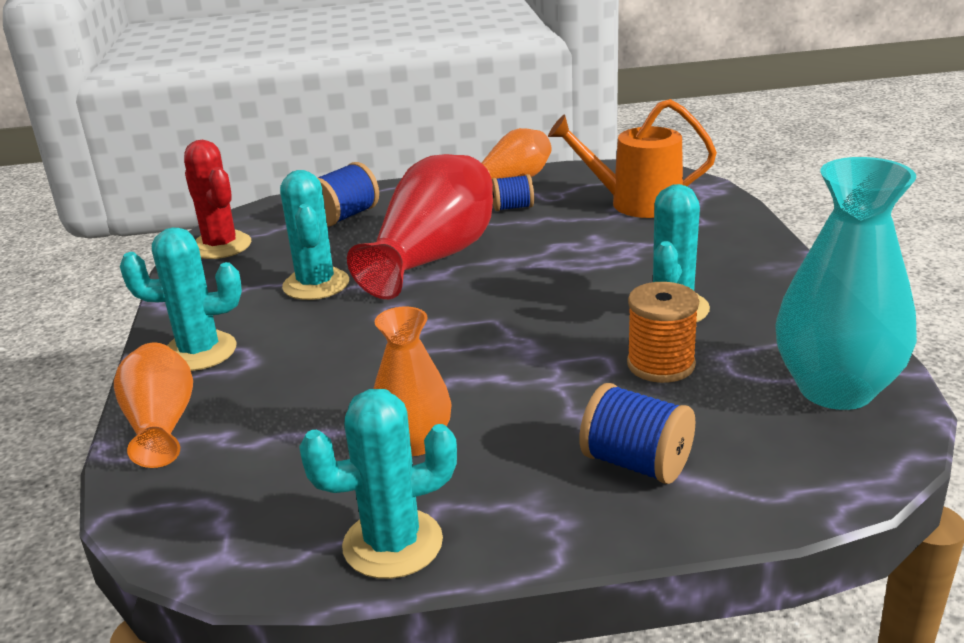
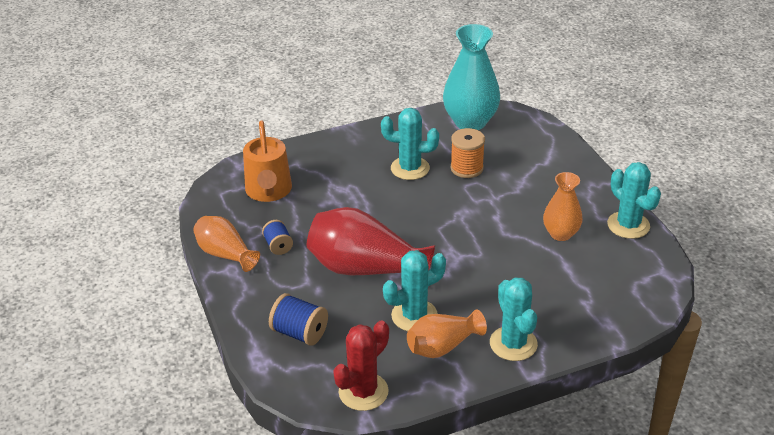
camera: 105 degrees left, 10 degrees up
orange vase [114,343,193,468] -> orange vase moved to [407,310,487,358]
blue spool [579,383,695,484] -> none

